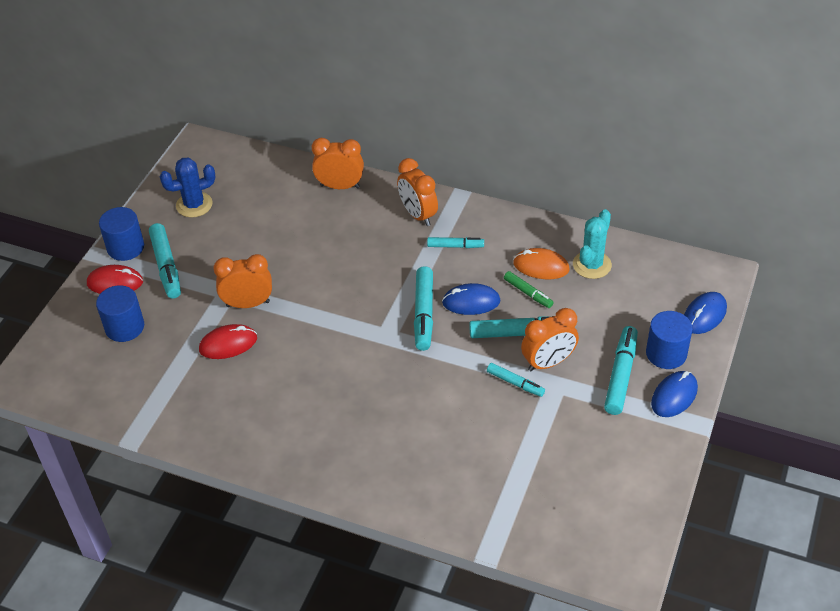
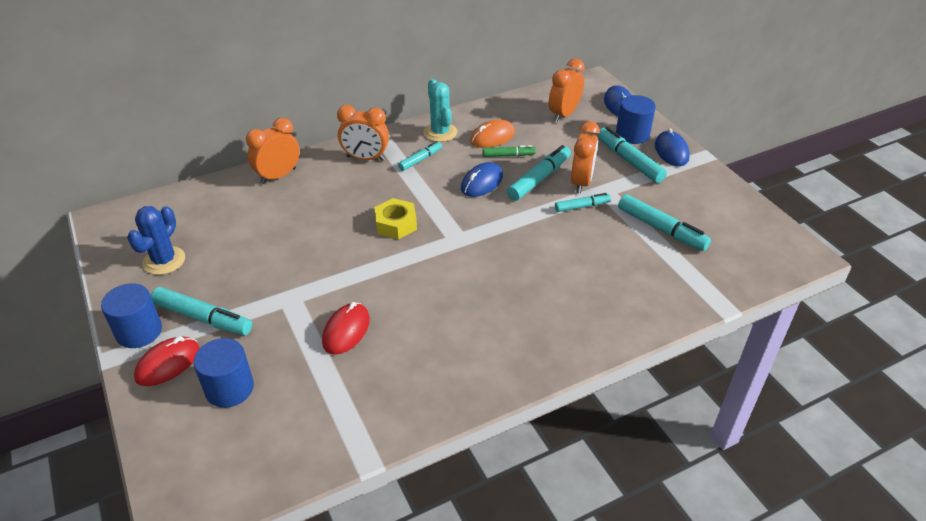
camera: 50 degrees left, 5 degrees down
orange clock [213,254,272,308] -> orange clock moved to [549,59,585,122]
turquoise marker [414,266,433,351] -> turquoise marker moved to [618,194,711,251]
turquoise cactus [573,209,612,279] -> turquoise cactus moved to [423,79,457,142]
none -> yellow nut [374,198,417,239]

